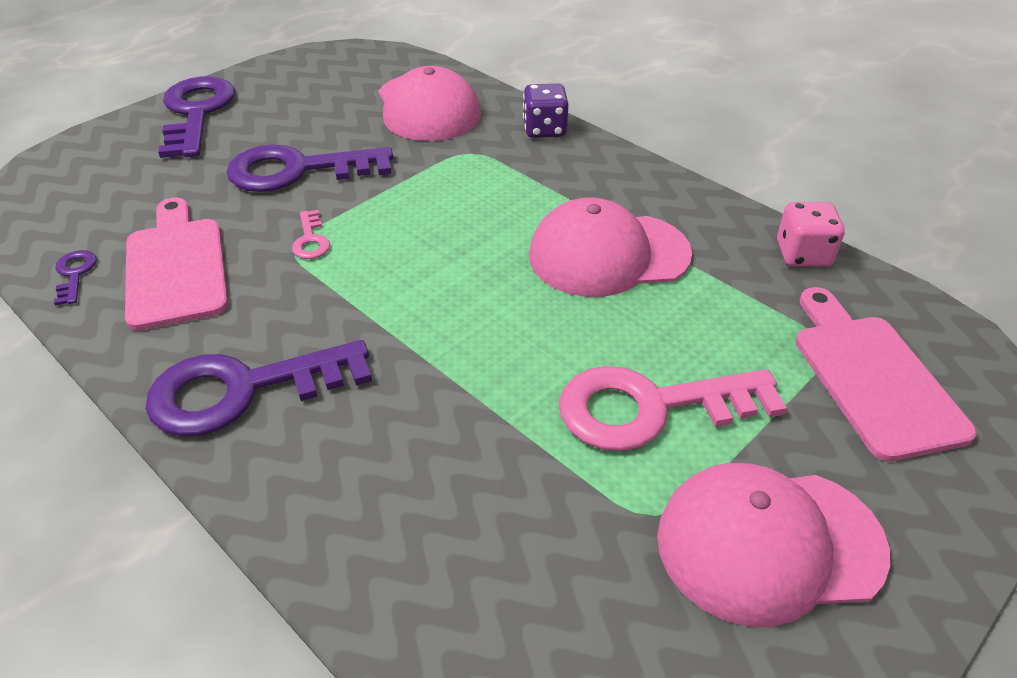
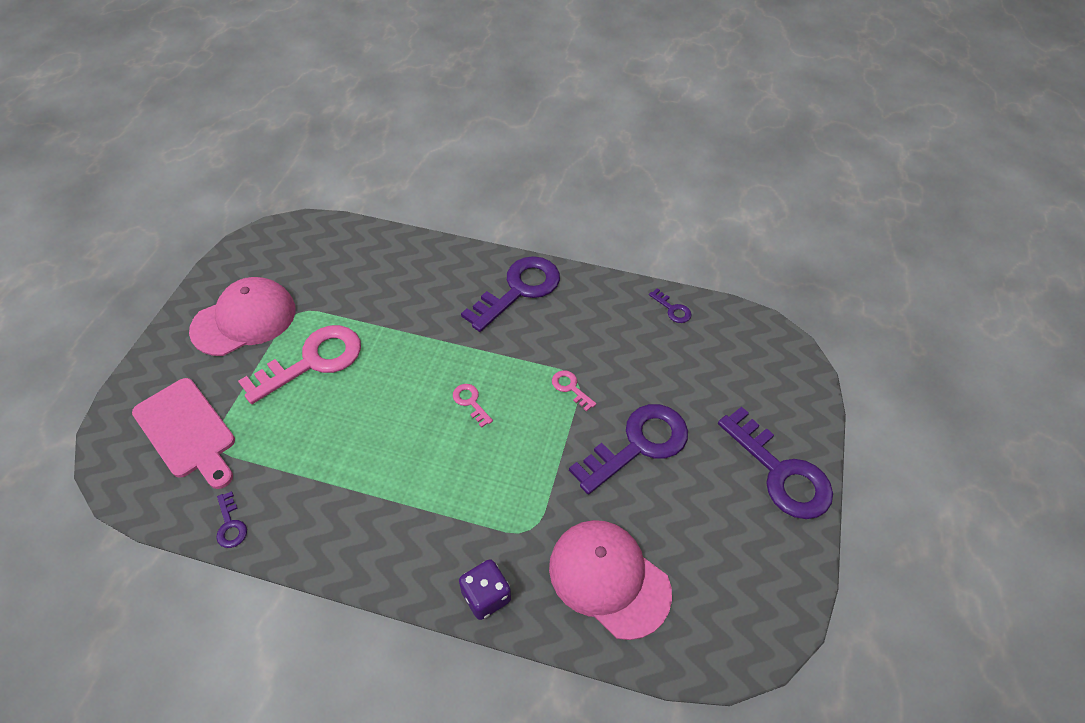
camera: 150 degrees right, 10 degrees up
pink cutting board [125,198,228,331] -> none
pink cap [529,198,692,297] -> none
pink dice [777,202,845,267] -> purple key [216,491,247,548]
none -> pink key [453,384,493,428]

